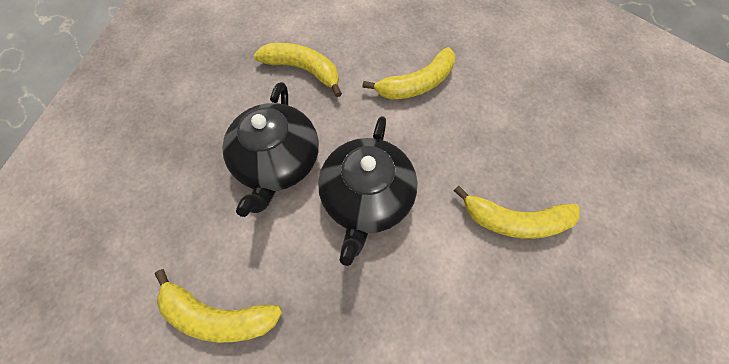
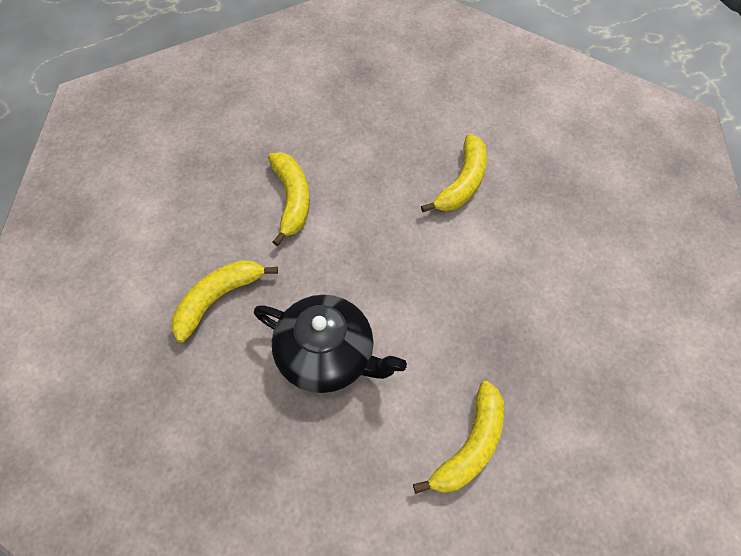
camera: 70 degrees left, 5 degrees down
black teapot [318,116,417,266] -> none

